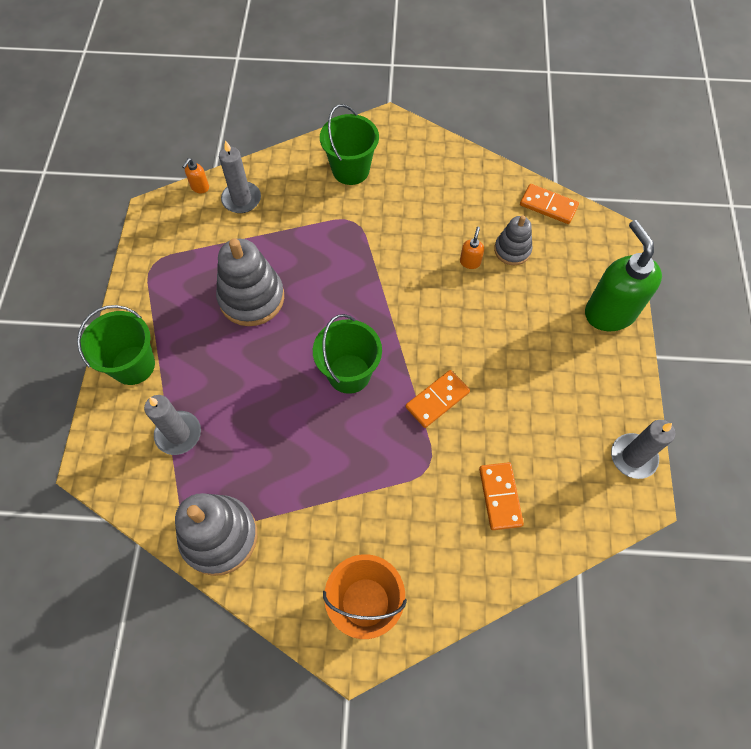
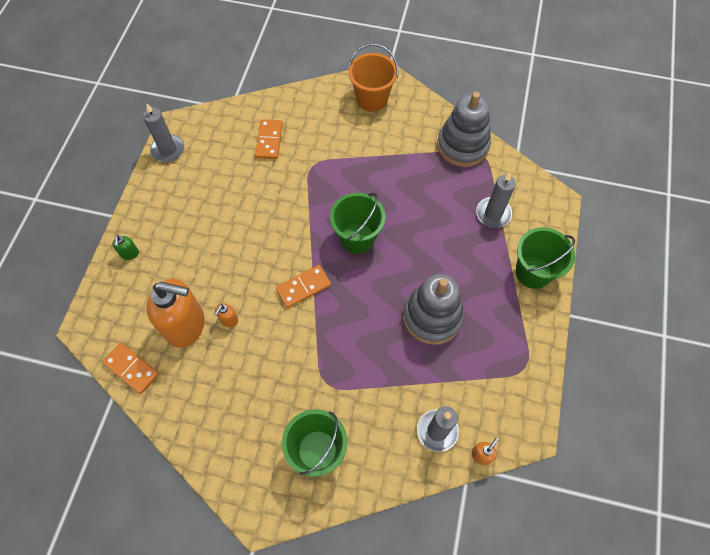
camera: 170 degrees left, 0 degrees up
orange domino [406,370,470,428] -> orange domino moved to [276,265,331,308]
grey stacking toy [494,215,533,265] -> orange soap dispenser [147,279,205,348]
green soap dispenser [585,220,662,331] -> green soap dispenser [112,235,139,260], size x0.40

